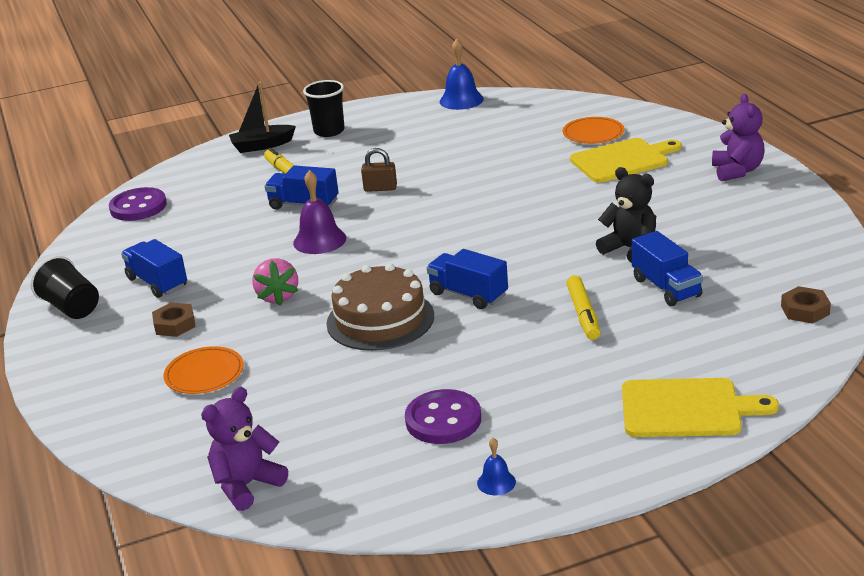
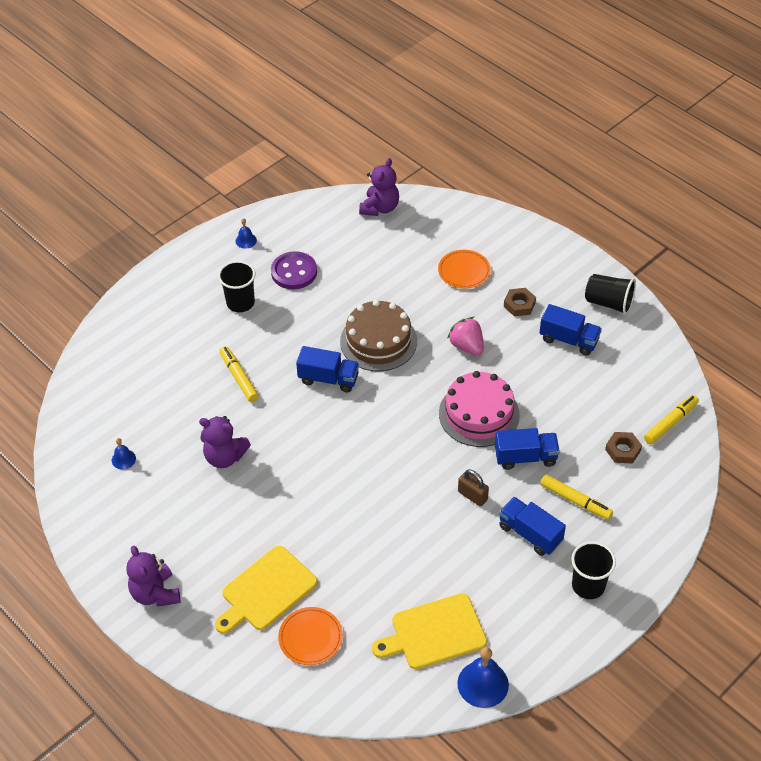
camera: 155 degrees right, 20 degrees up
purple button [109,187,167,221] -> yellow marker [644,395,699,444]
black boat [229,82,296,153] -> none
purple bell [293,170,346,254] -> pink cake [439,371,520,447]
brown padlock [361,148,397,192] -> brown padlock turned 60 degrees clockwise [458,469,489,506]
black teddy bear [596,167,656,263] -> purple teddy bear [199,416,251,468]
yellow cutting board [622,378,779,437] -> yellow cutting board moved to [372,593,487,669]
blue truck [632,231,703,306] -> blue truck moved to [499,497,566,556]
brown nut [781,286,831,324] -> brown nut moved to [605,432,642,463]
none -> blue bell [112,438,136,469]
none -> black cup [218,261,255,312]

